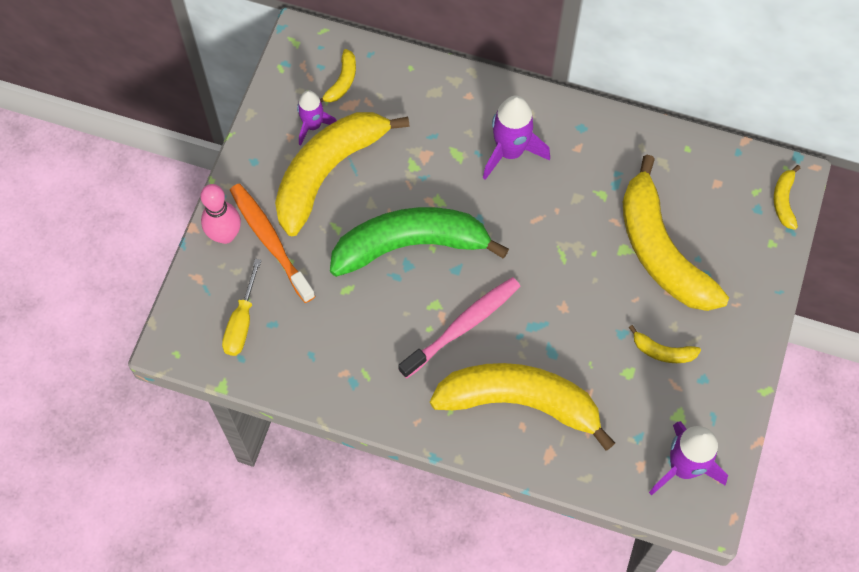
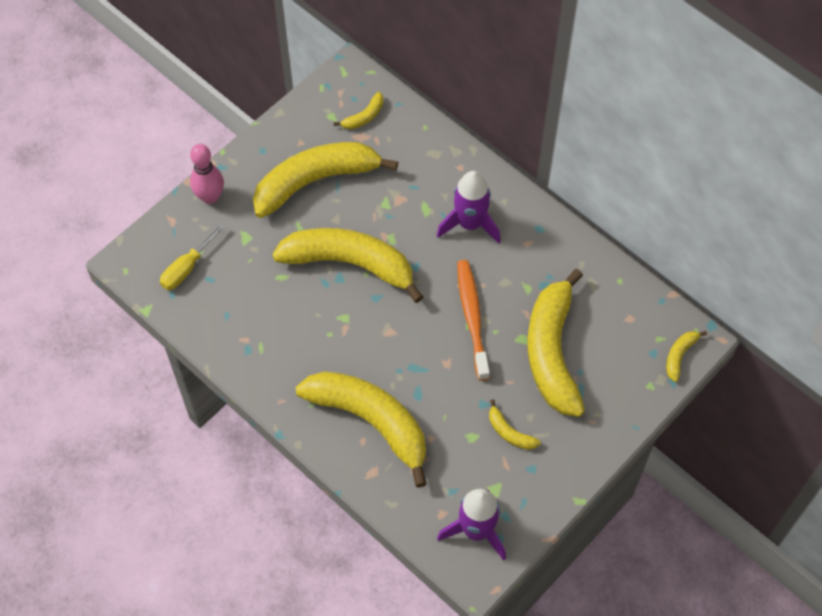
camera: 25 degrees right, 5 degrees down
orange toothbrush [230,184,315,303] -> orange toothbrush moved to [457,260,490,381]
purple rocket [297,90,337,146] -> none
green banana [330,207,509,277] -> yellow banana [272,228,423,303]
pink toothbrush [398,277,520,378] -> none

